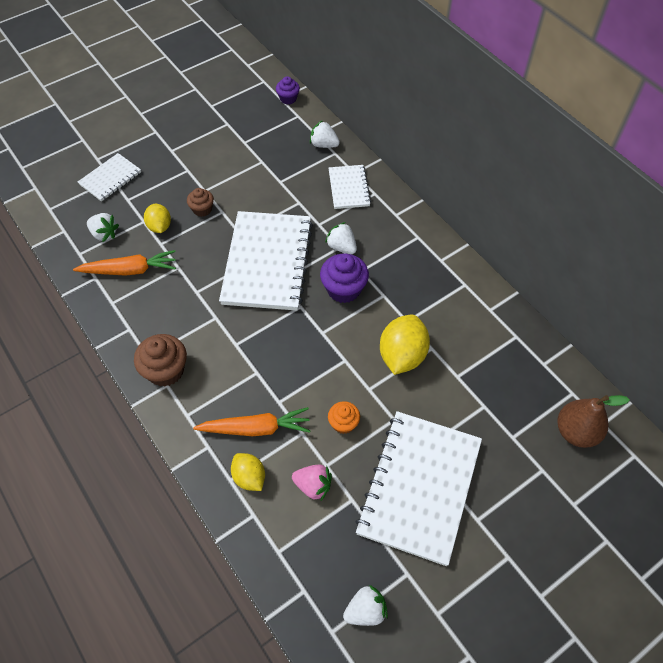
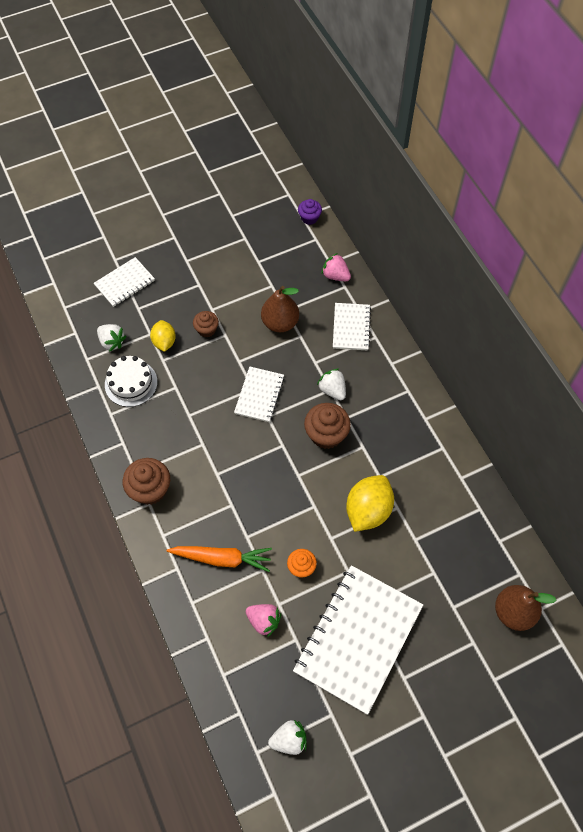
camera: 10 degrees right, 5 degrees up
orange carrot [73,250,176,276] -> white cake [105,356,158,407]
white notebook [219,211,313,311] -> white notebook [234,366,285,422], size x0.51
yellow lemon [231,453,265,491] -> none
white strawberry [310,120,340,148] -> pink strawberry [321,253,351,281]
purple cupcake [320,254,369,303] -> brown cupcake [304,403,351,449]
none -> brown pear [261,286,299,332]

